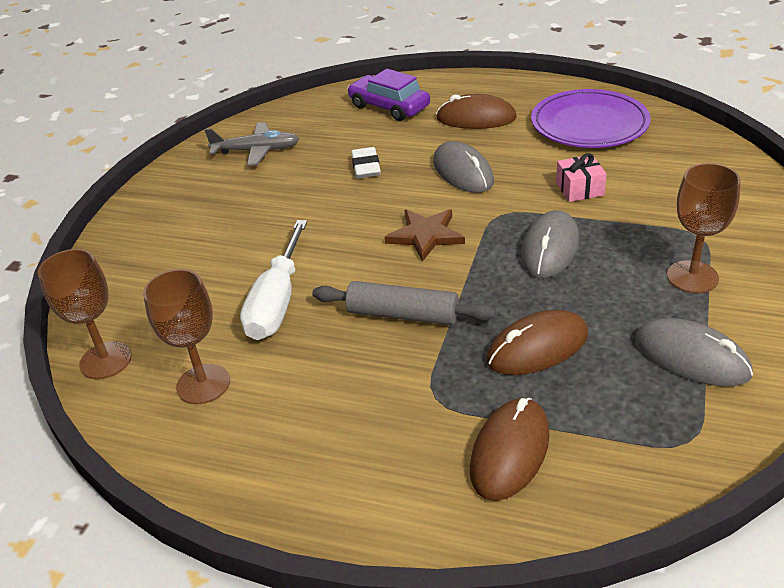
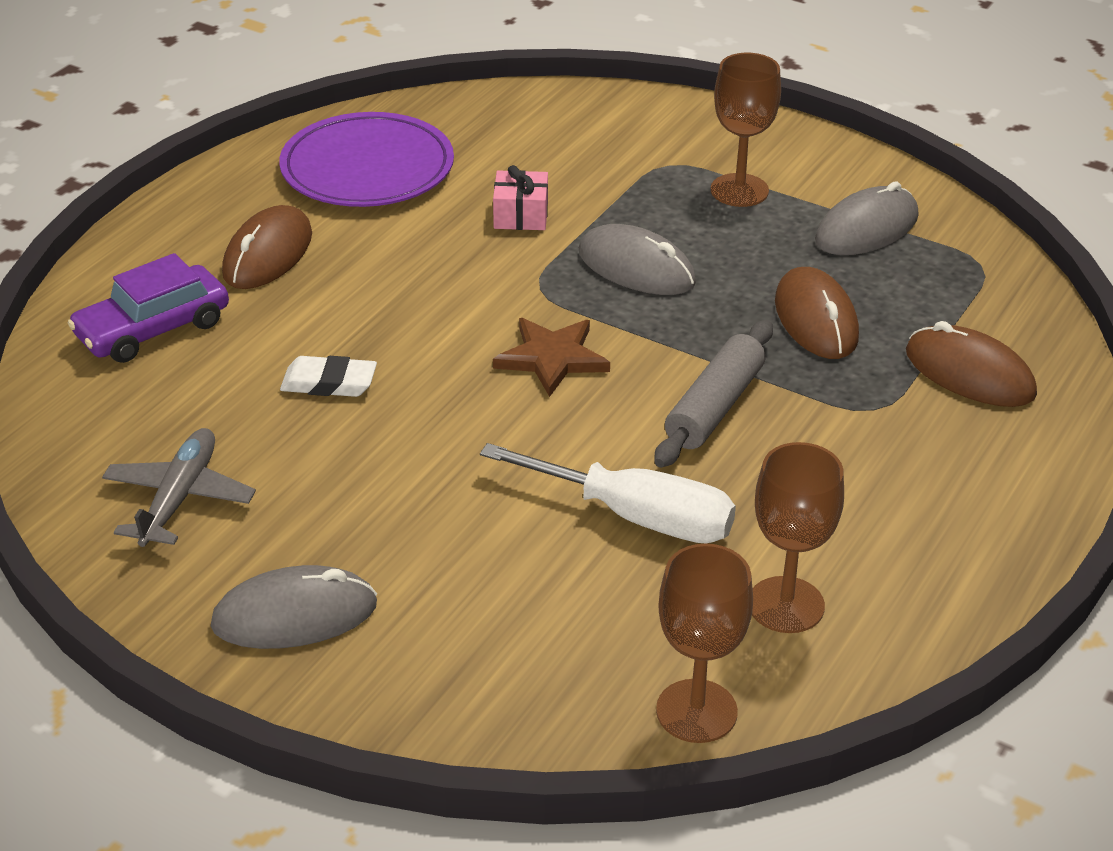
camera: 80 degrees left, 0 degrees up
grey mouse [433,141,494,193] -> grey mouse moved to [211,565,377,649]

